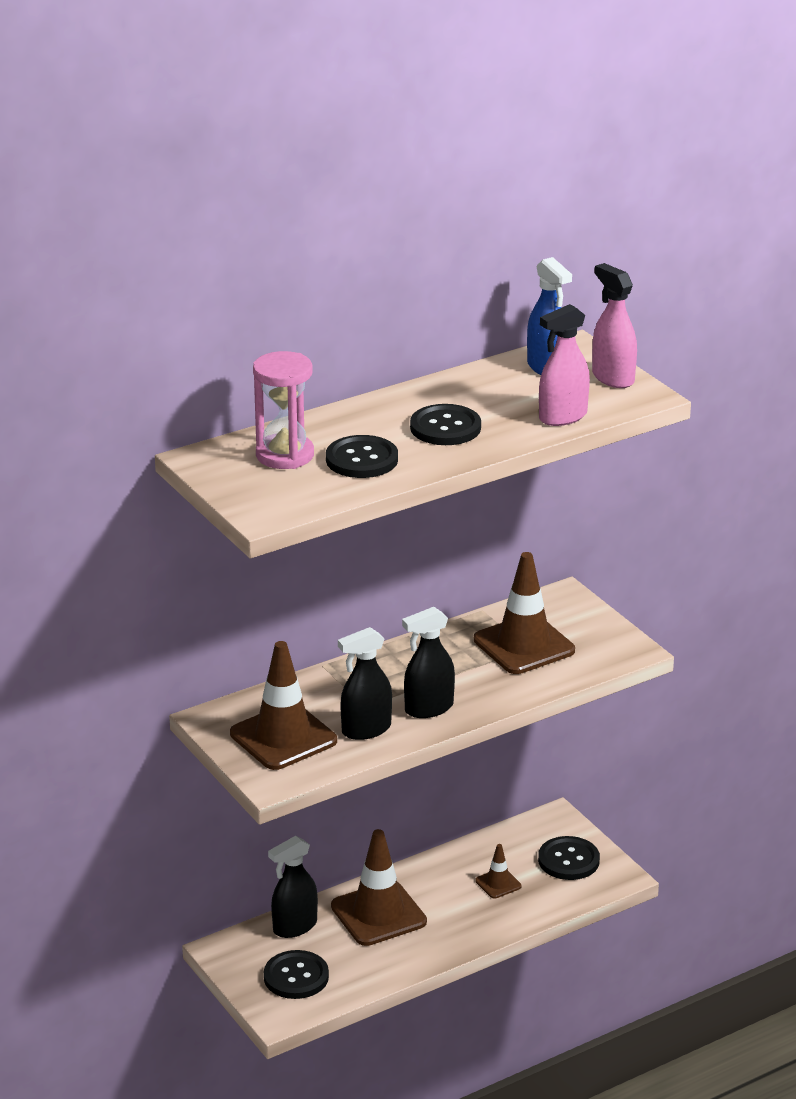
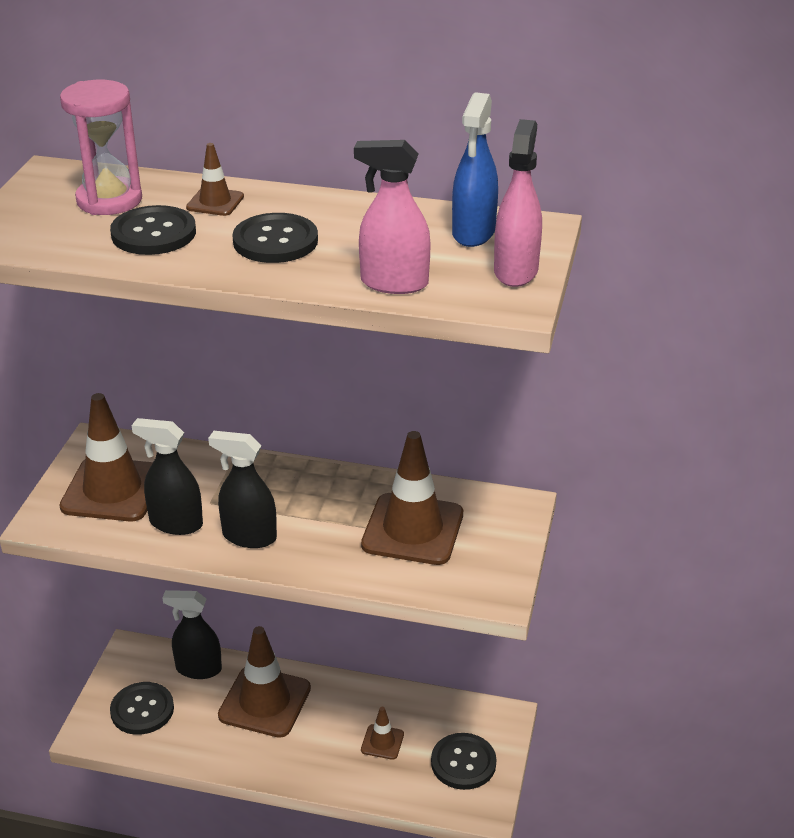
camera: 45 degrees right, 5 degrees up
none -> brown traffic cone [186,143,244,216]

